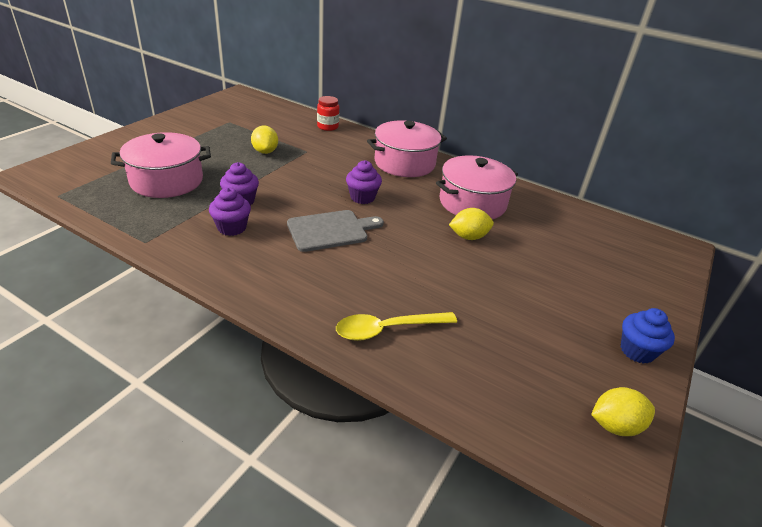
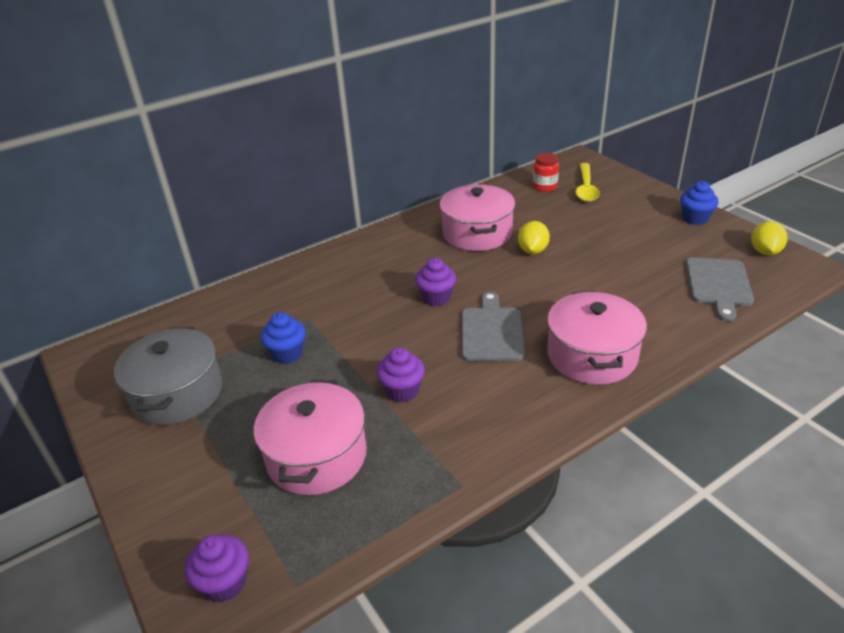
camera: 60 degrees left, 0 degrees up
purple cupcake [209,187,251,236] -> purple cupcake moved to [185,535,249,602]
yellow lemon [251,125,278,154] -> blue cupcake [261,312,306,364]
red jar [317,96,339,131] -> red jar moved to [533,153,559,192]
yellow spoon [336,312,457,341] -> yellow spoon moved to [575,163,600,202]
pink pot [367,120,447,177] -> pink pot moved to [547,291,647,385]
none -> grey pot [114,327,222,425]
none -> grey cutting board [686,258,754,321]

